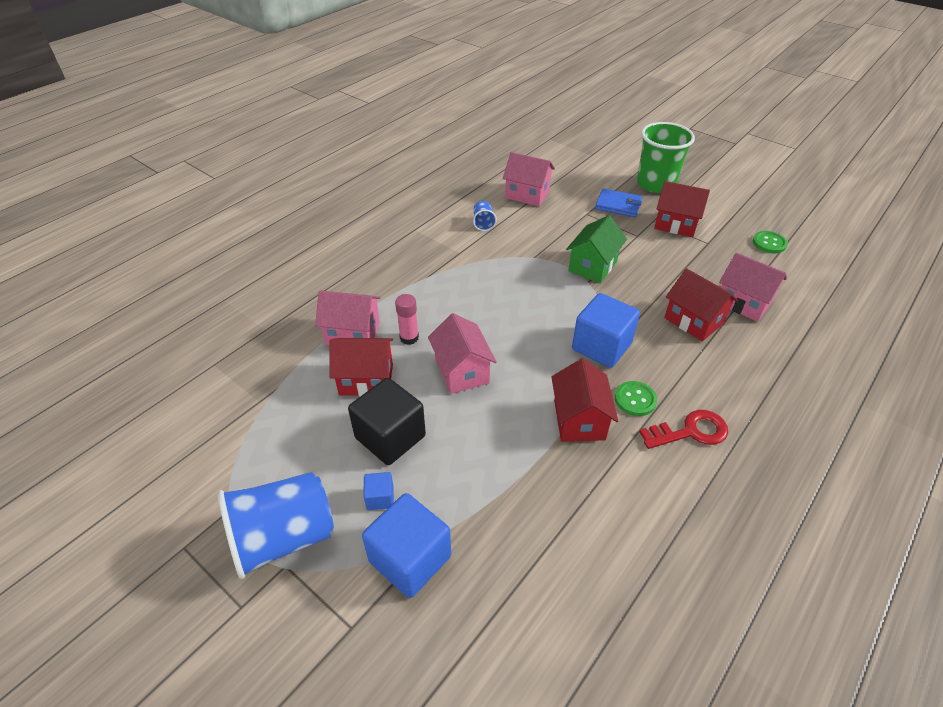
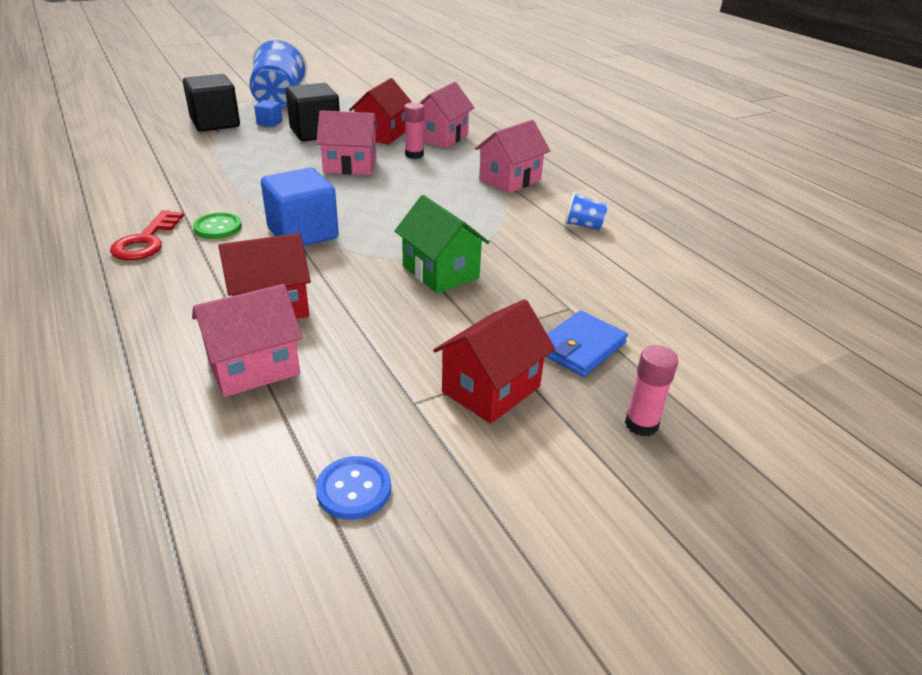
camera: 110 degrees right, 10 degrees down
blue cube [362,493,451,598] -> black cube [183,74,240,132]
pink house [503,152,555,206] -> pink house moved to [475,120,550,193]
red house [552,358,618,442] -> none
green cup [637,122,695,193] -> pink glue stick [625,345,679,436]
green button [753,231,788,253] -> blue button [316,456,391,520]

